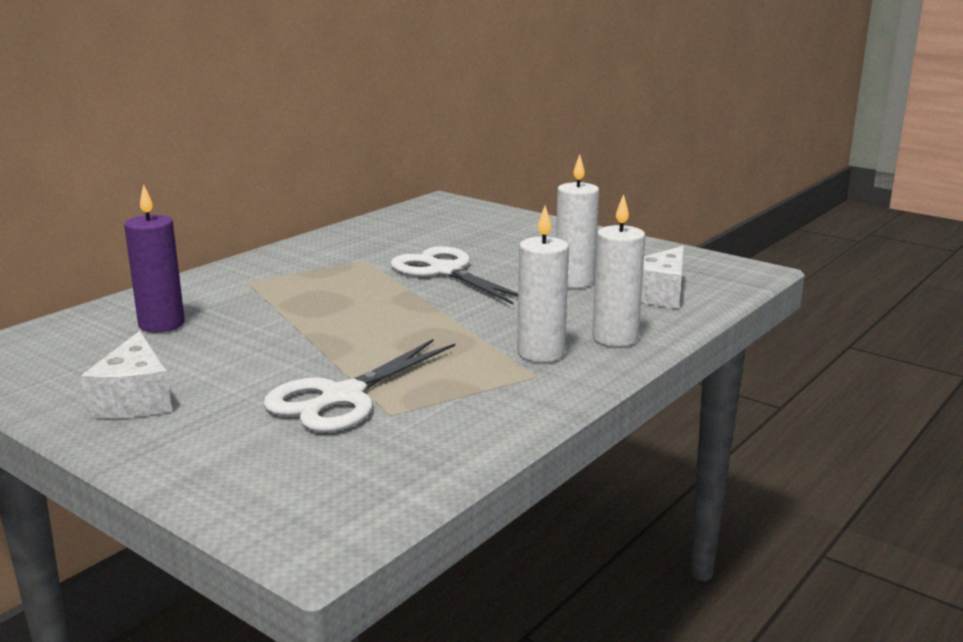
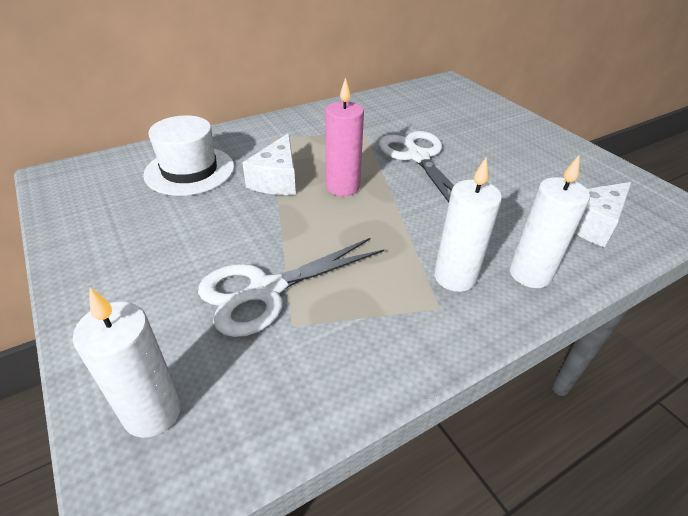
camera: 20 degrees right, 20 degrees up
white cheese [81,331,172,418] -> white cheese moved to [242,133,296,195]
purple candle [124,184,185,332] -> white hat [143,115,234,196]
white candle [556,155,599,288] -> white candle moved to [73,287,181,438]
none -> pink candle [325,77,364,196]

